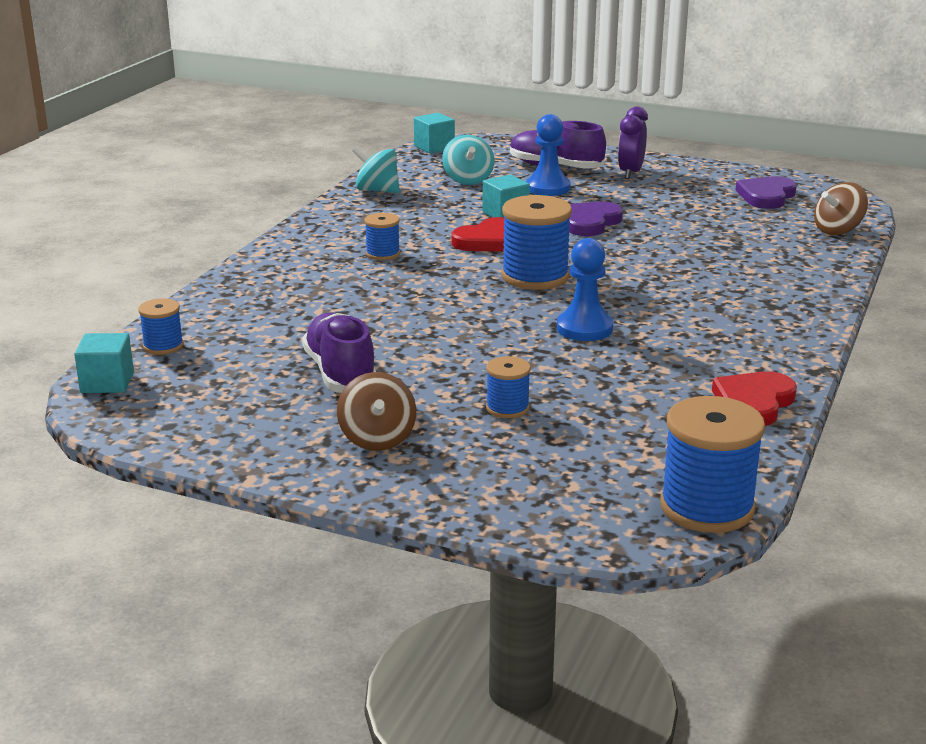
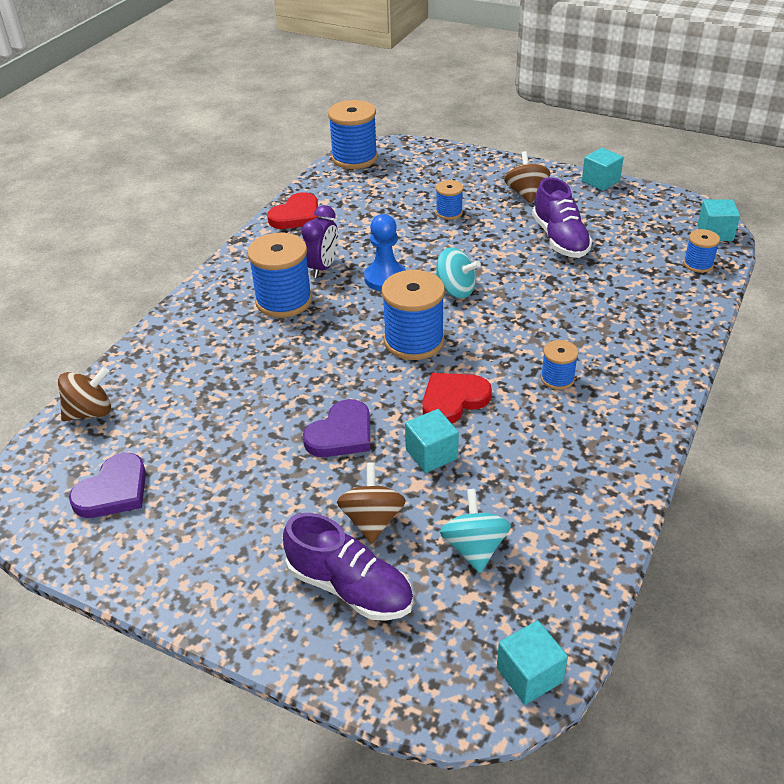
camera: 175 degrees left, 15 degrees up
turquoise spinning top [353,146,400,193] -> turquoise spinning top moved to [435,247,481,298]
blue pawn [526,114,570,196] -> brown spinning top [337,462,406,544]
purple clock [618,106,648,179] -> purple clock moved to [301,205,338,278]
none -> blue spool [247,233,312,318]
none -> turquoise cube [582,148,624,191]

